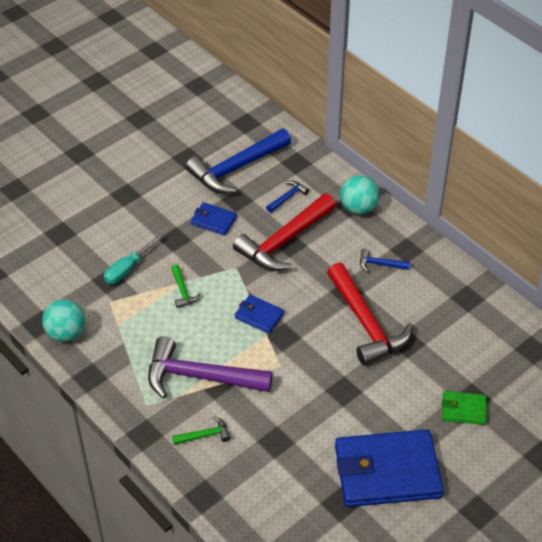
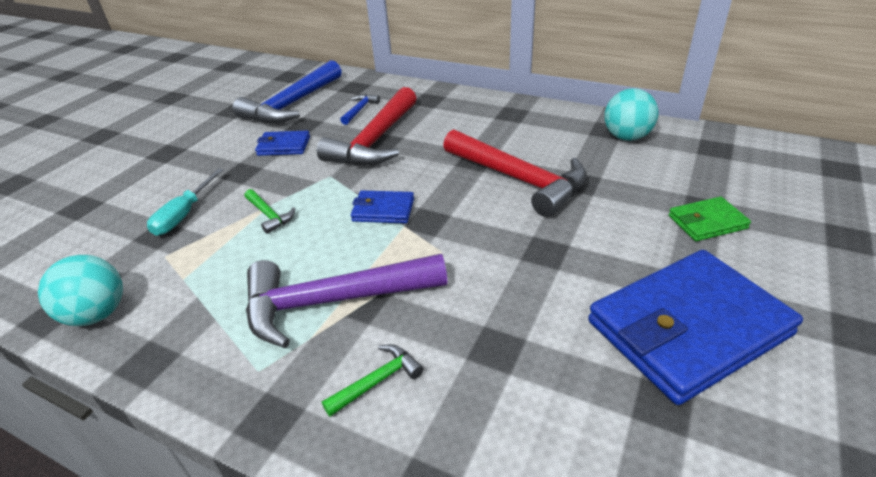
camera: 20 degrees left, 10 degrees down
turquoise ball [340,175,379,214] -> turquoise ball moved to [604,88,659,141]
blue hammer [360,248,410,272] -> none

